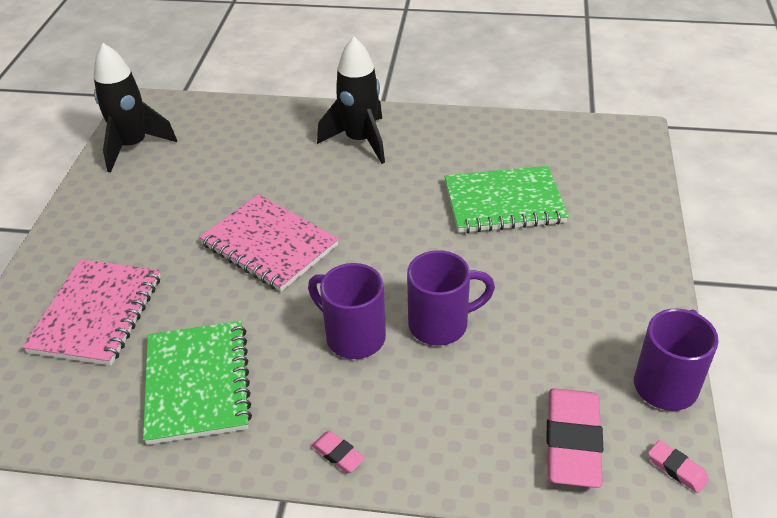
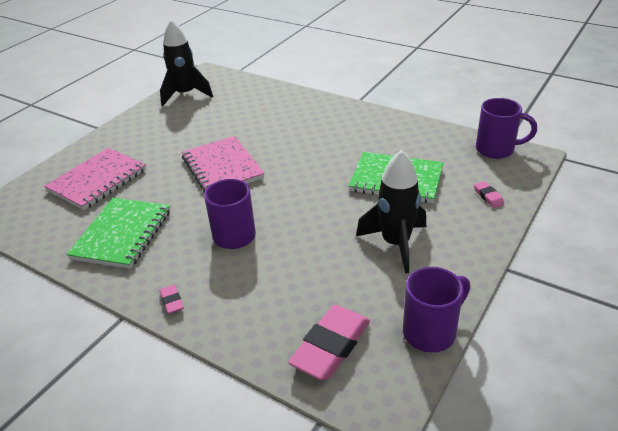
camera: 25 degrees right, 5 degrees down
black rocket [317,37,385,164] -> black rocket moved to [356,150,426,273]
purple mug [407,250,495,346] -> purple mug moved to [476,98,537,159]
pink eraser [648,440,709,493] -> pink eraser moved to [474,181,504,208]

